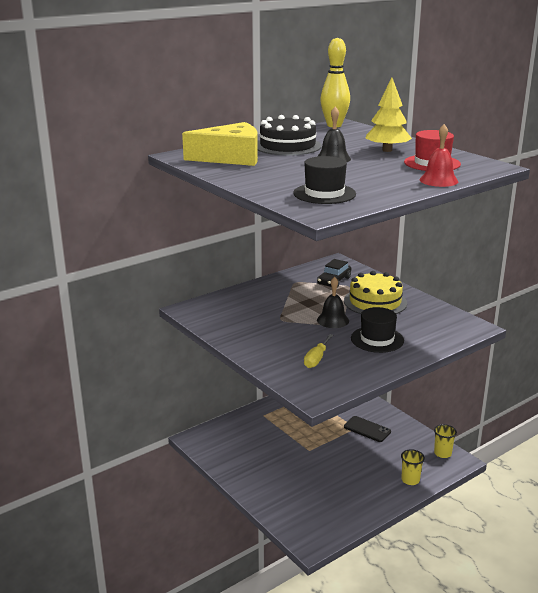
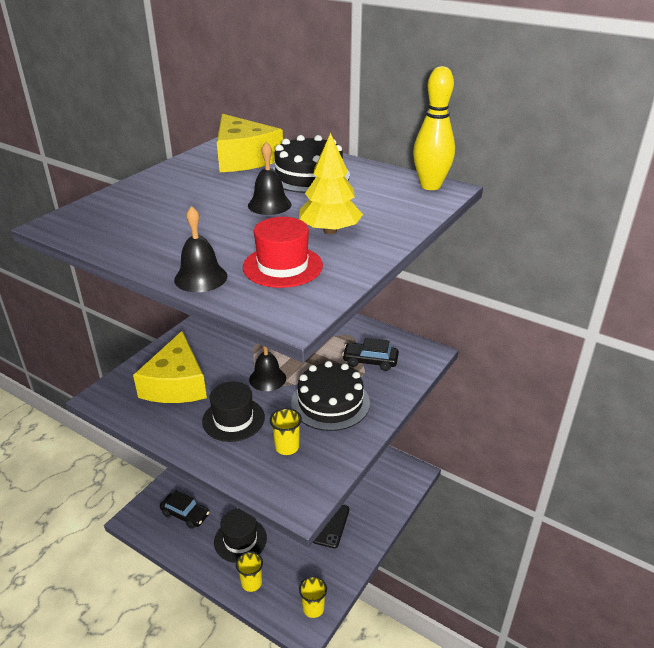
camera: 70 degrees right, 10 degrees up
black hat [293,156,356,204] -> black hat moved to [214,508,267,563]
yellow screwdriver [304,334,333,368] -> yellow cheese [133,331,207,403]
yellow cake [344,271,407,314] -> black cake [291,361,370,431]
red bell [420,124,458,187] -> black bell [174,206,227,292]
none -> black car [160,490,209,529]
none -> yellow cup [270,408,302,455]

